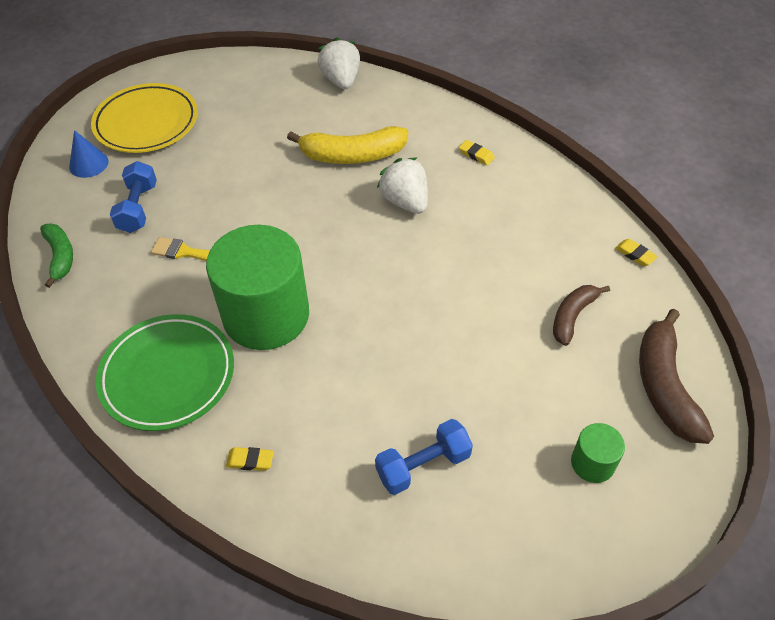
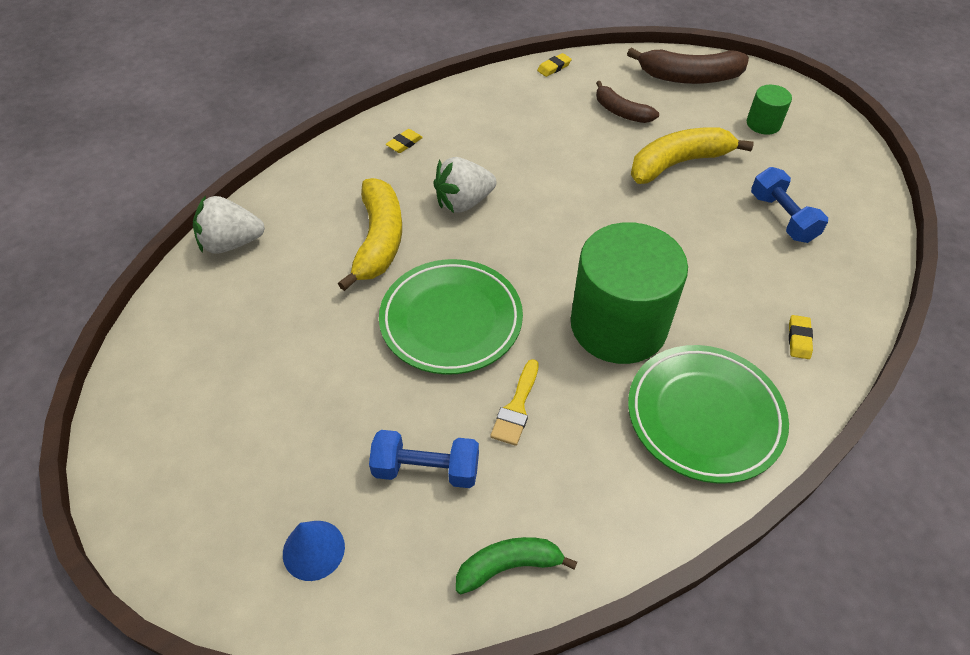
camera: 85 degrees left, 0 degrees up
yellow plate [91,83,198,153] -> none
none -> green plate [379,259,523,375]
none -> yellow banana [631,127,754,184]

